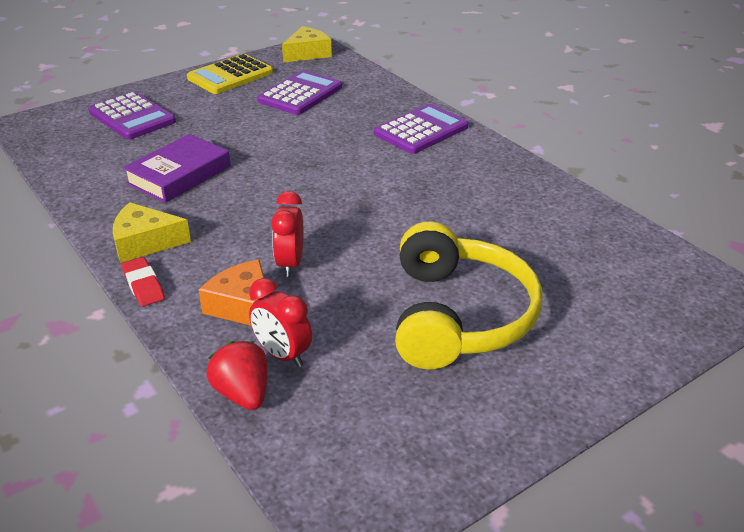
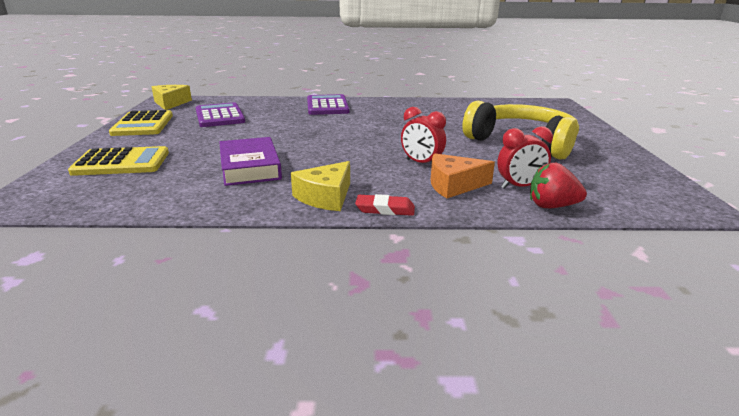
camera: 55 degrees left, 10 degrees down
purple calculator [89,92,176,140] -> yellow calculator [68,146,169,176]

